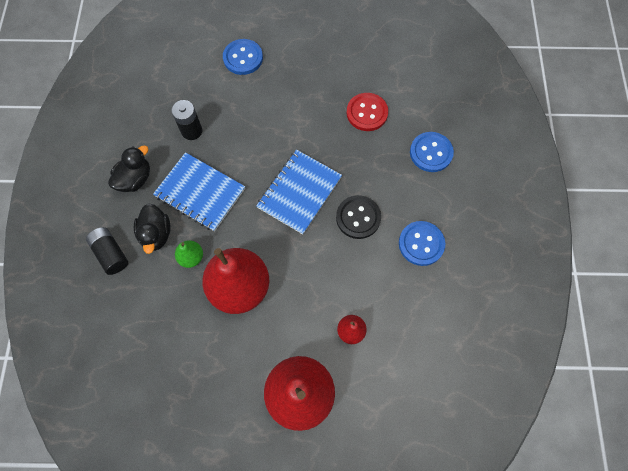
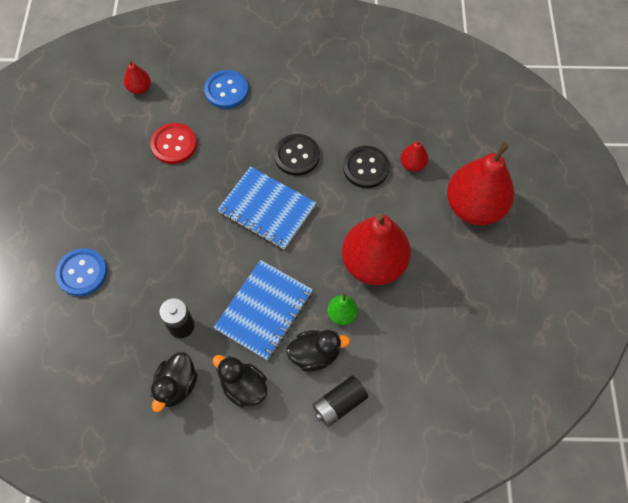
camera: 90 degrees left, 5 degrees down
blue button [399,221,445,266] -> none
none -> red pear [124,60,151,94]
none -> black duck [151,352,197,412]
none -> black button [343,146,389,188]

